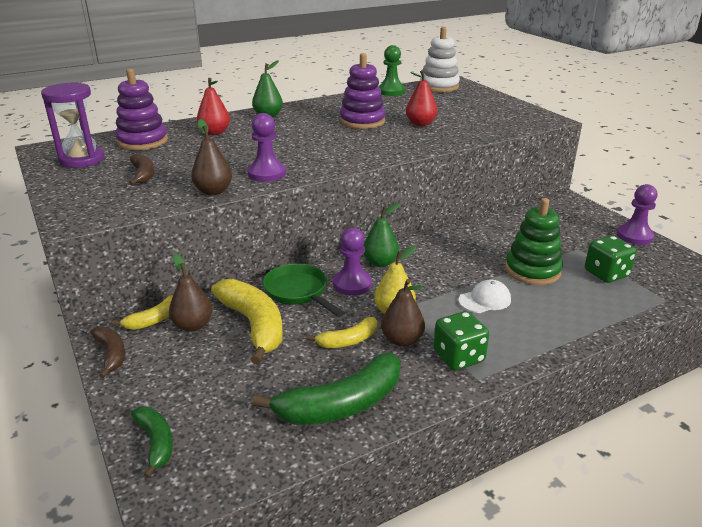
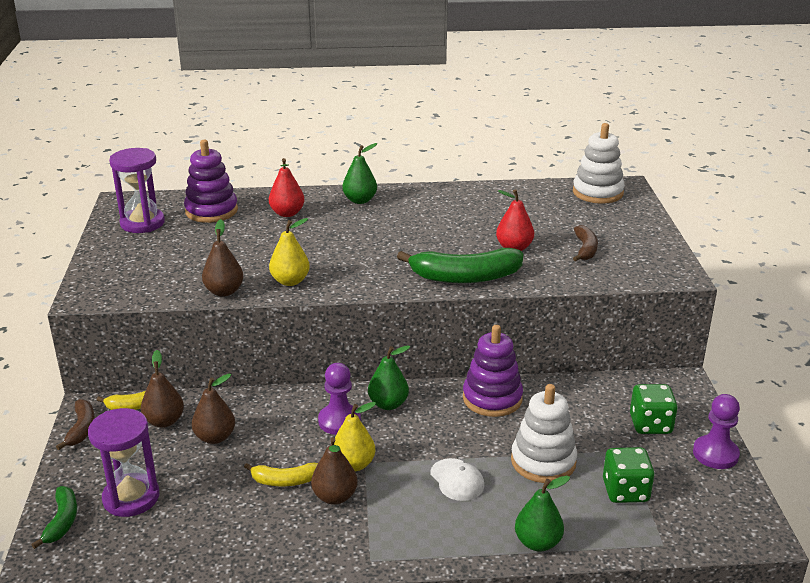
camera: 25 degrees right, 0 degrees up
brown banana [129,153,154,185] -> brown banana moved to [573,225,598,261]
yellow banana [211,279,283,364] -> brown pear [192,374,235,444]
purple pawn [247,113,286,182] -> yellow pear [269,218,310,286]
green banana [252,352,400,425] -> green banana moved to [397,248,523,283]
green pan [263,264,344,317] -> none
purple stacking toy [340,53,386,129] -> purple stacking toy moved to [463,325,523,417]
green pawn [378,45,405,96] -> none
green dice [433,311,489,370] -> green dice moved to [630,384,678,434]
white cap [459,279,511,313] -> white cap turned 60 degrees clockwise [430,458,484,501]
green stacking toy [505,198,563,285] -> white stacking toy [511,384,577,483]
none -> purple hourglass [88,408,159,517]
none -> green pear [515,476,570,552]

